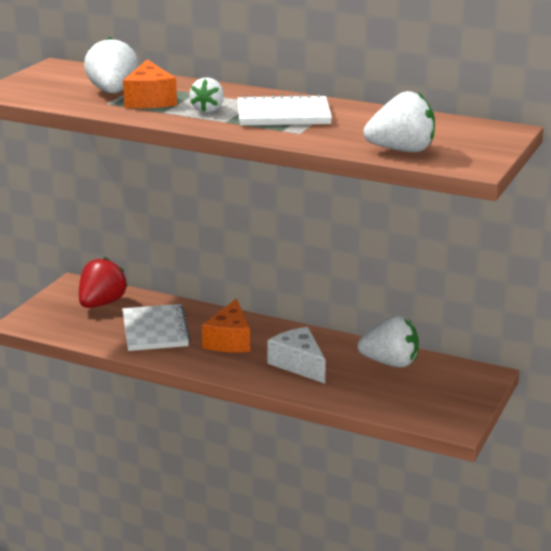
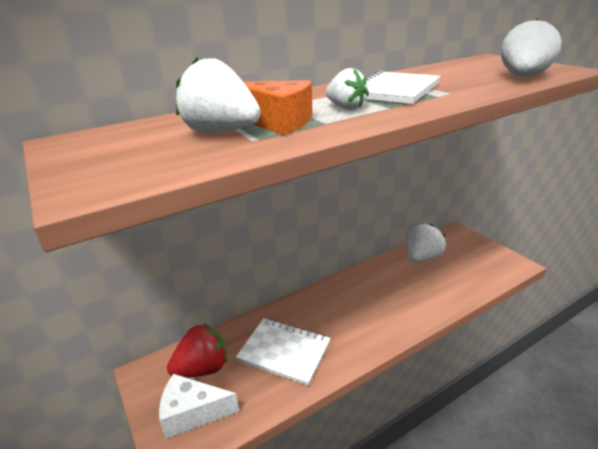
camera: 55 degrees left, 5 degrees up
red strawberry [79,257,128,308] -> red strawberry turned 90 degrees clockwise [167,323,227,378]
orange cheese [202,298,250,352] -> none
white cheese [267,327,326,384] -> white cheese moved to [159,374,239,439]

